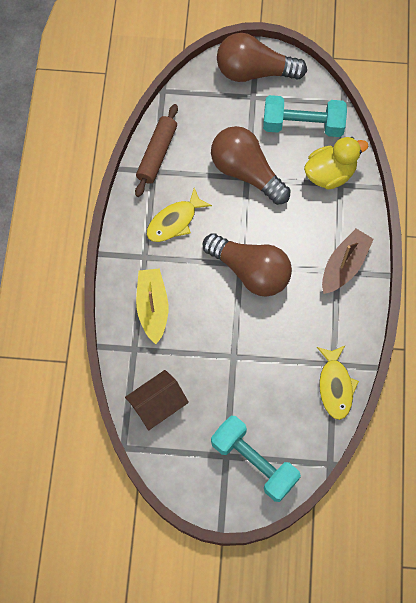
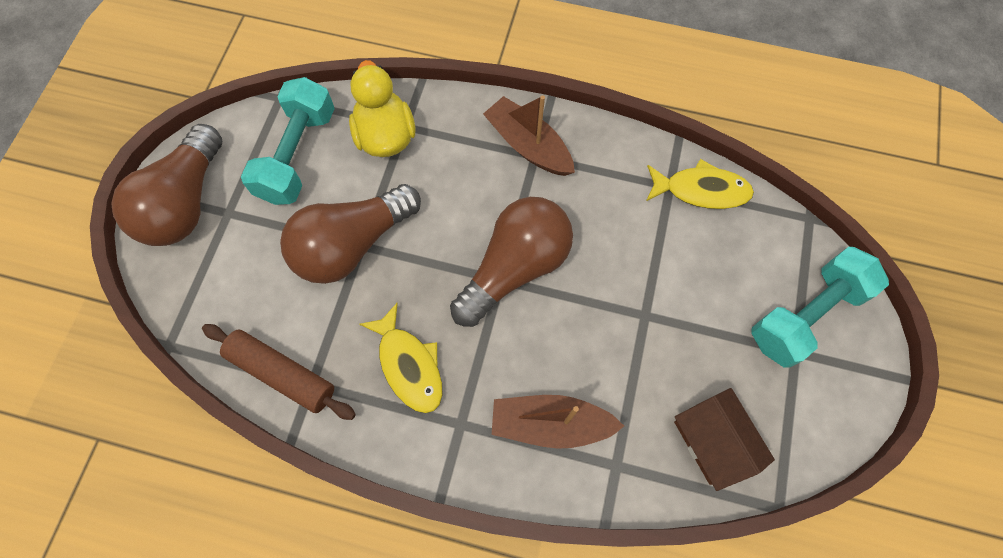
camera: 80 degrees left, 0 degrees up
yellow boat [136,268,169,344] -> brown boat [492,395,624,449]

